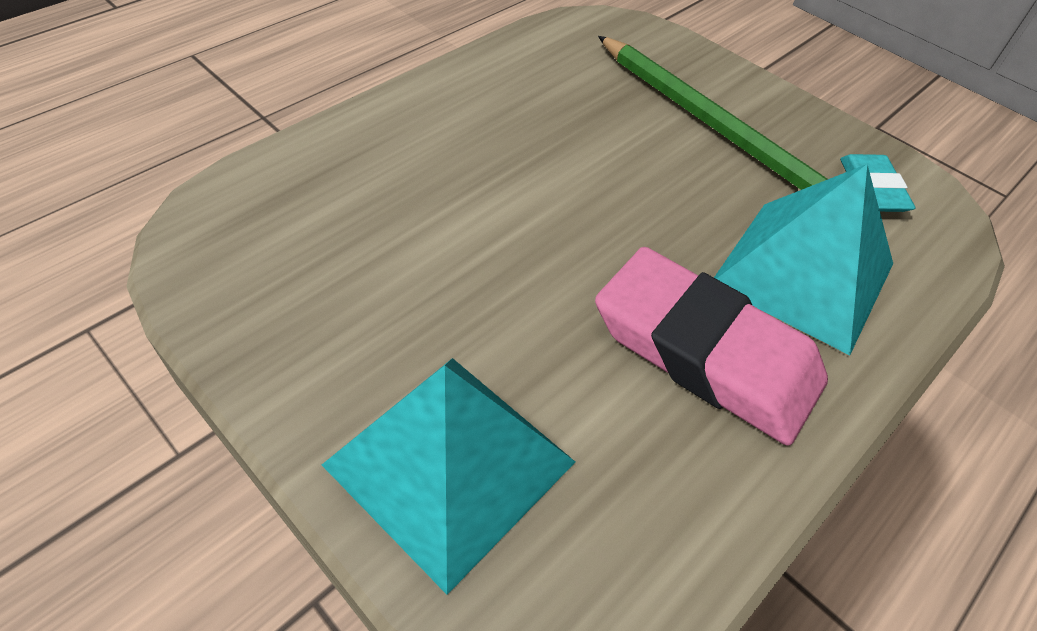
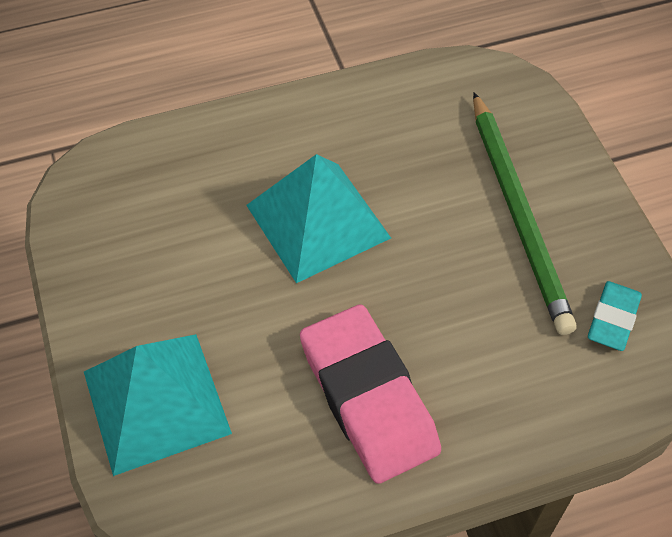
camera: 30 degrees right, 5 degrees up
turquoise pyramid [714,164,893,355] -> turquoise pyramid moved to [246,154,391,283]

